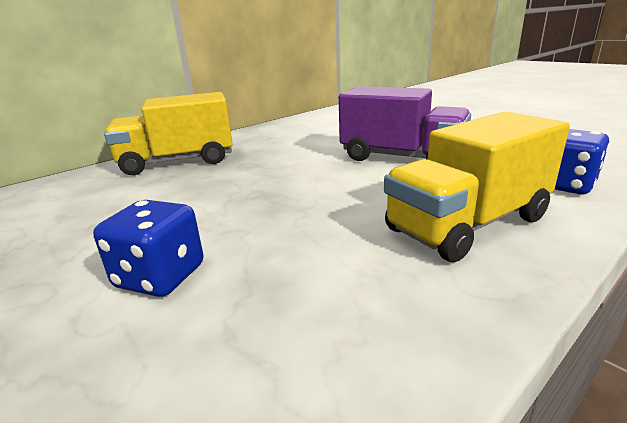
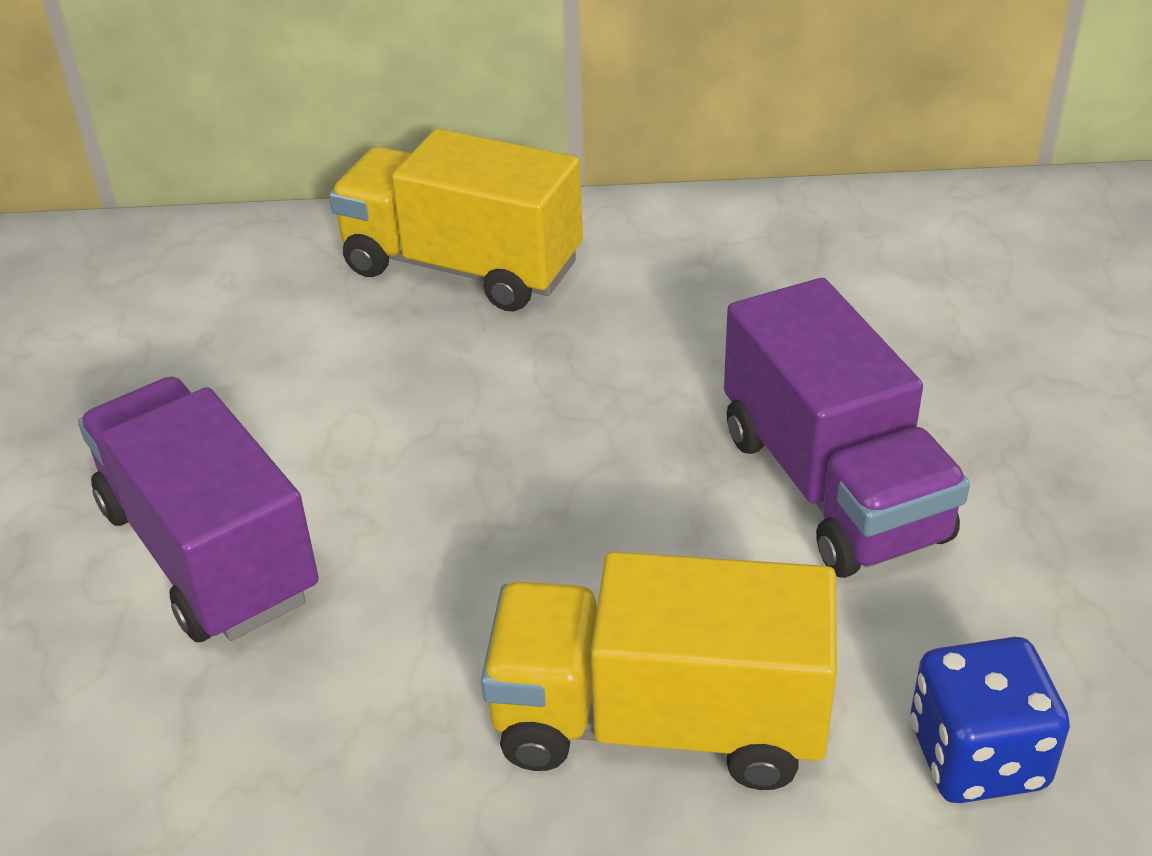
camera: 40 degrees right, 15 degrees up
blue dice [93,200,204,297] -> purple truck [78,376,319,642]

